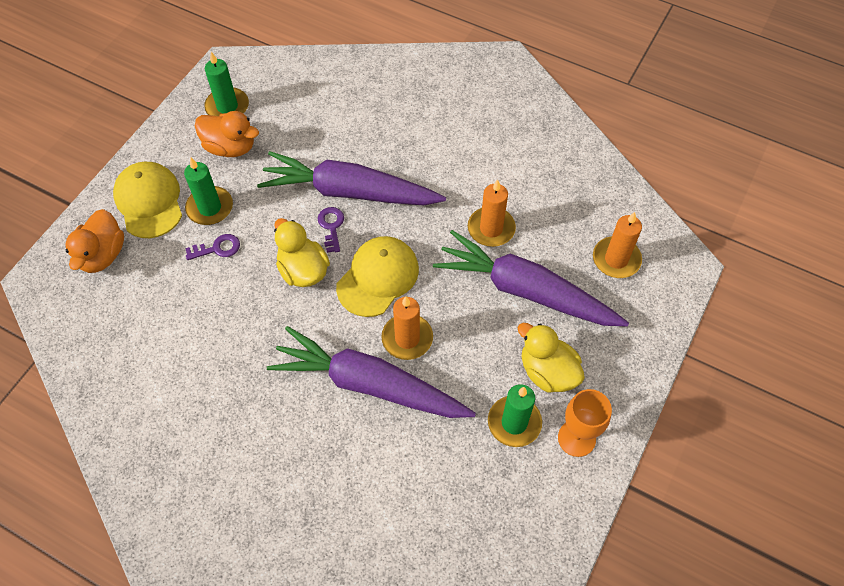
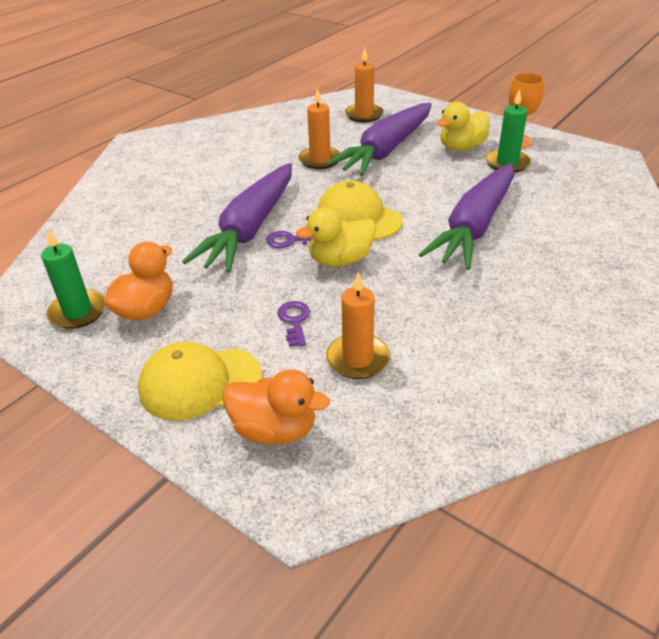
camera: 80 degrees left, 20 degrees down
green candle [184,158,233,225] -> none
orange candle [381,296,433,360] -> orange candle moved to [326,272,390,379]

